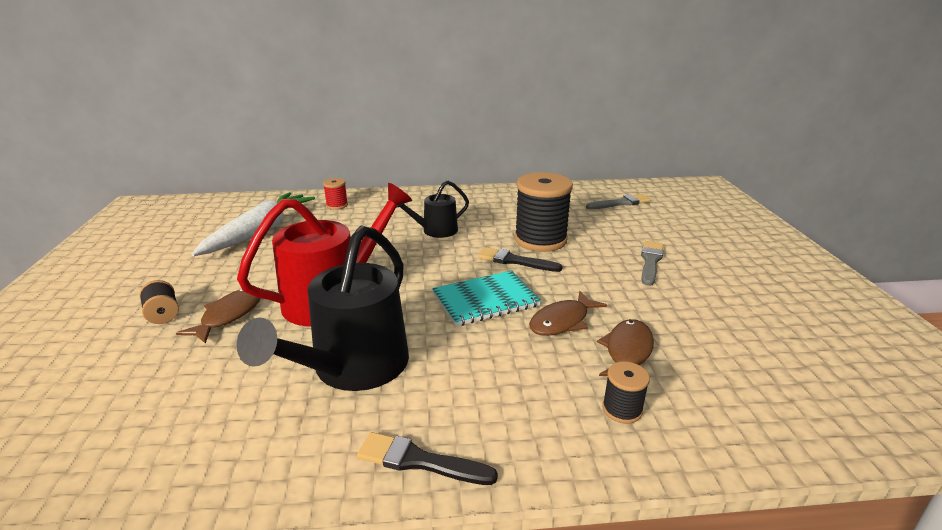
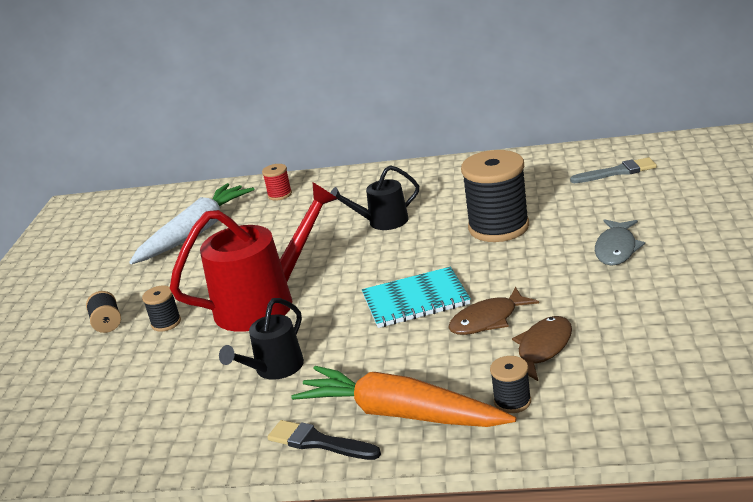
camera: 15 degrees right, 0 degrees up
brown fish [176,289,261,344] -> black spool [142,285,181,332]
black watering can [237,225,409,391] -> black watering can [219,298,304,380], size x0.55
black brush [477,247,563,272] -> none
grey brush [641,241,663,286] -> grey fish [595,219,645,266]
none -> orange carrot [291,366,516,427]

